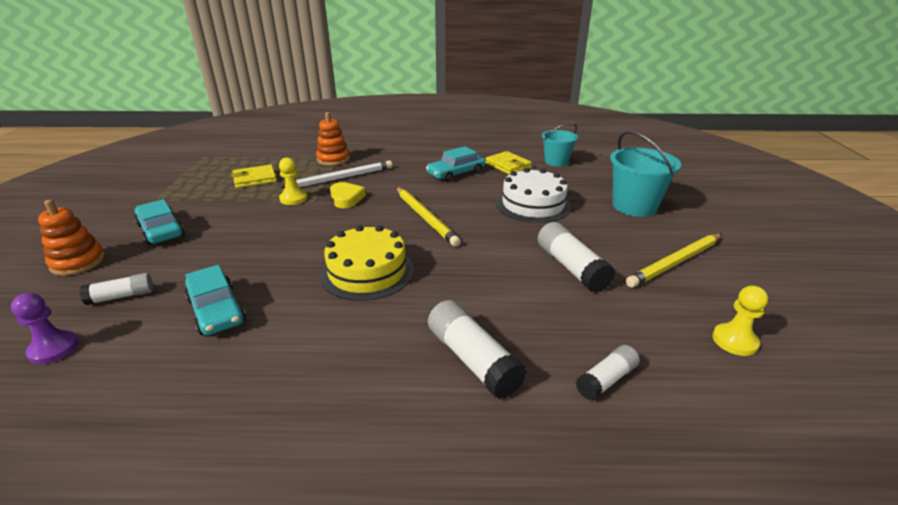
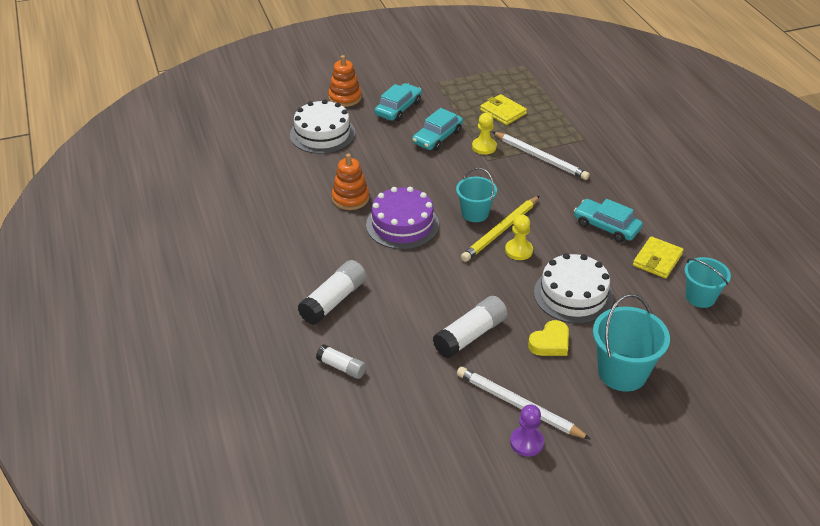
camera: 70 degrees right, 10 degrees up
purple pawn [11,293,79,364] -> purple pawn moved to [510,404,544,457]
white glue stick [80,273,153,305] -> white cake [290,99,355,154]
turquoise car [185,265,246,335] -> turquoise car moved to [412,108,463,151]
orange stacking toy [316,112,350,166] -> orange stacking toy moved to [332,154,369,210]
yellow cake [320,225,414,301] -> purple cake [366,187,439,249]
yellow heart [330,182,366,208] -> yellow heart moved to [528,320,569,356]
yellow pencil [626,234,722,288] -> white pencil [457,367,591,440]
yellow pawn [712,286,768,356] -> yellow pawn moved to [505,215,533,260]
none -> turquoise bucket [456,168,497,222]

